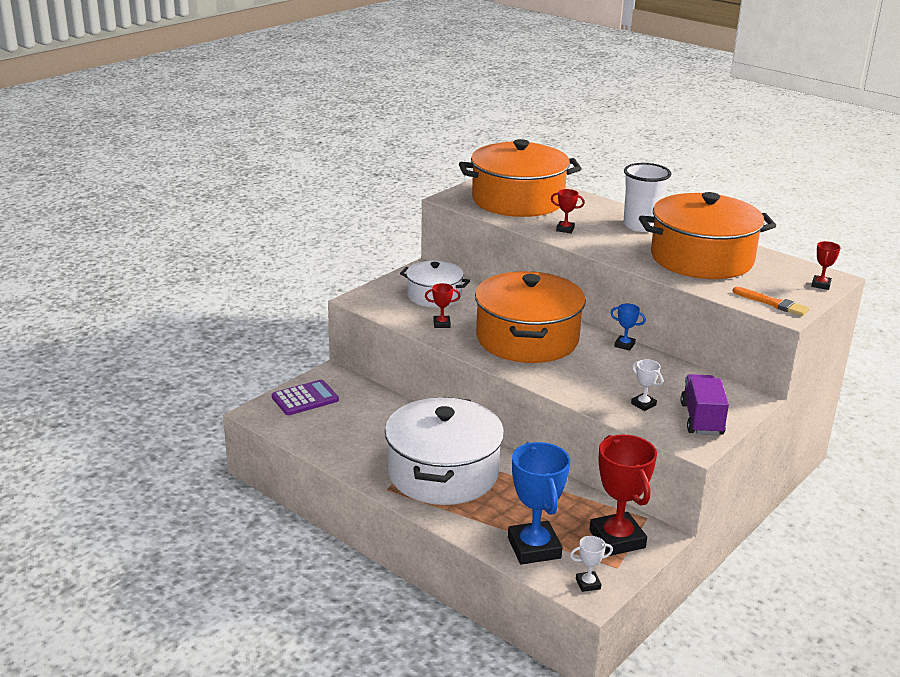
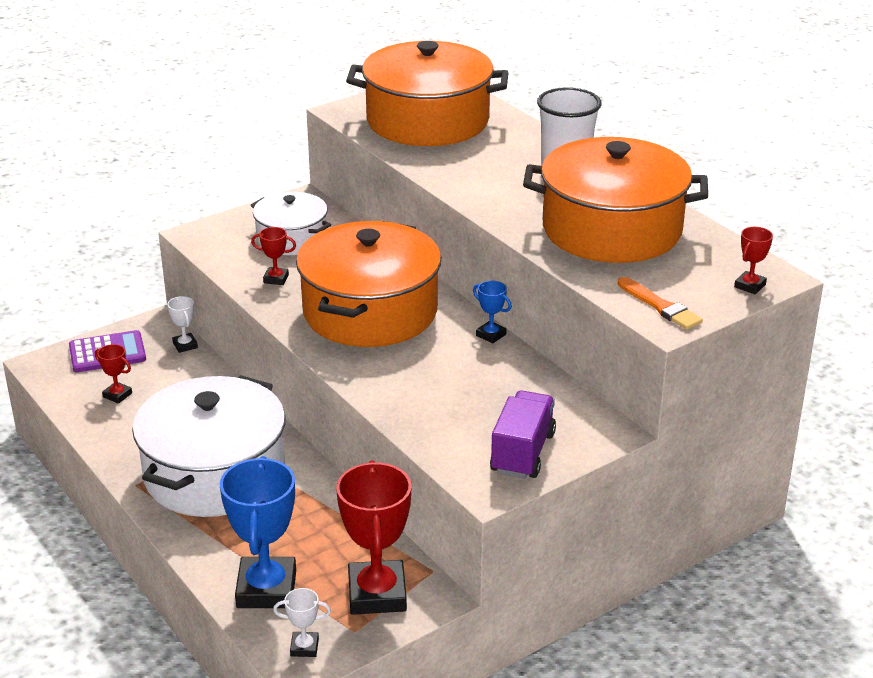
camera: 15 degrees right, 5 degrees up
red trophy [551,189,585,233] -> red trophy moved to [95,344,132,404]
white trophy [631,359,663,411] -> white trophy moved to [167,296,198,353]

